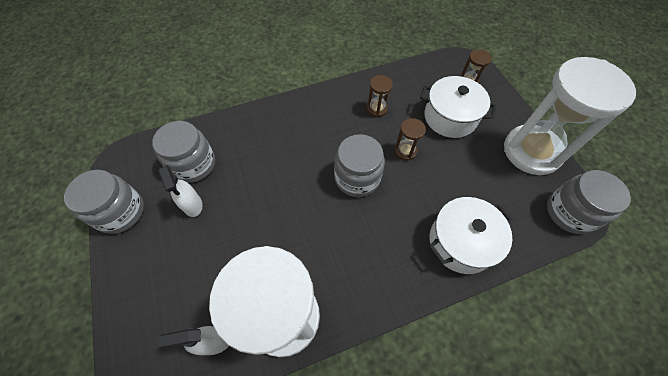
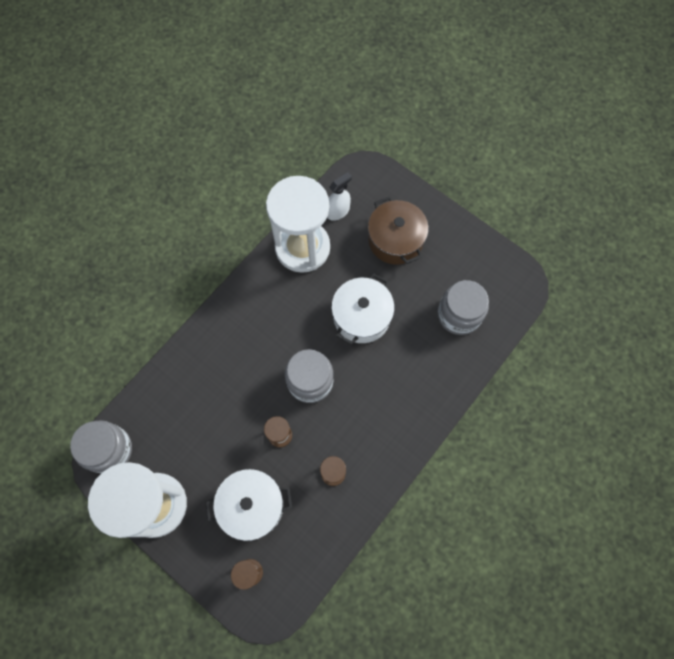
camera: 150 degrees right, 10 degrees up
grey jar [64,170,144,234] -> none
white spray bottle [158,165,202,217] -> none
white pot [429,197,512,274] -> white pot moved to [331,274,395,345]
none -> brown pot [368,197,429,265]

